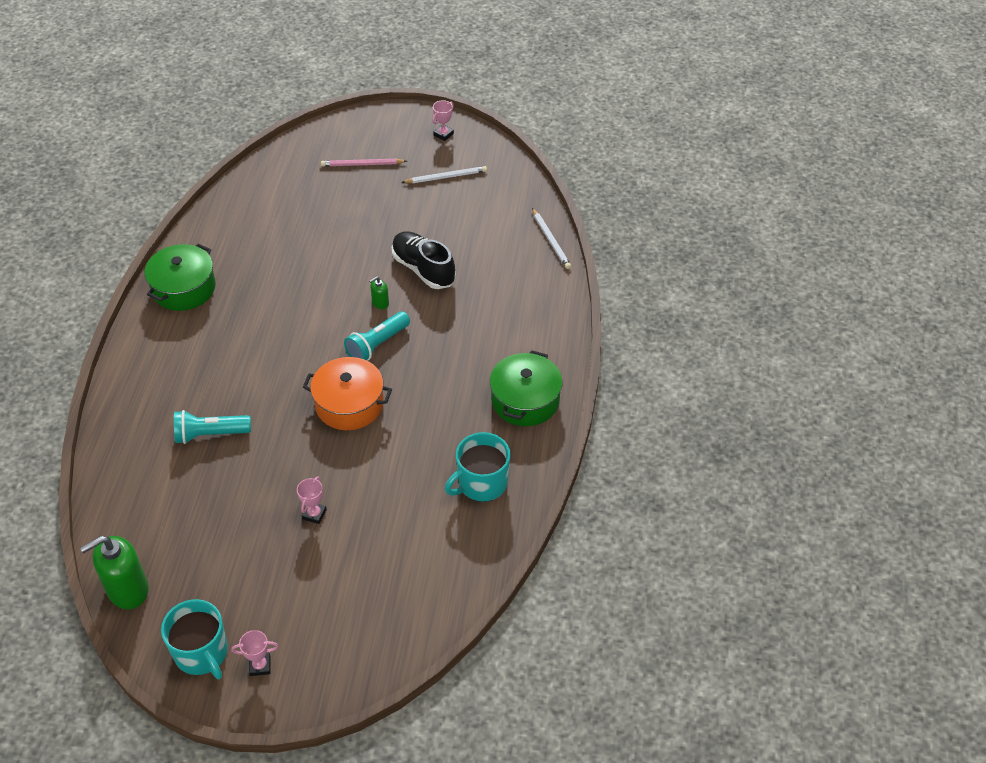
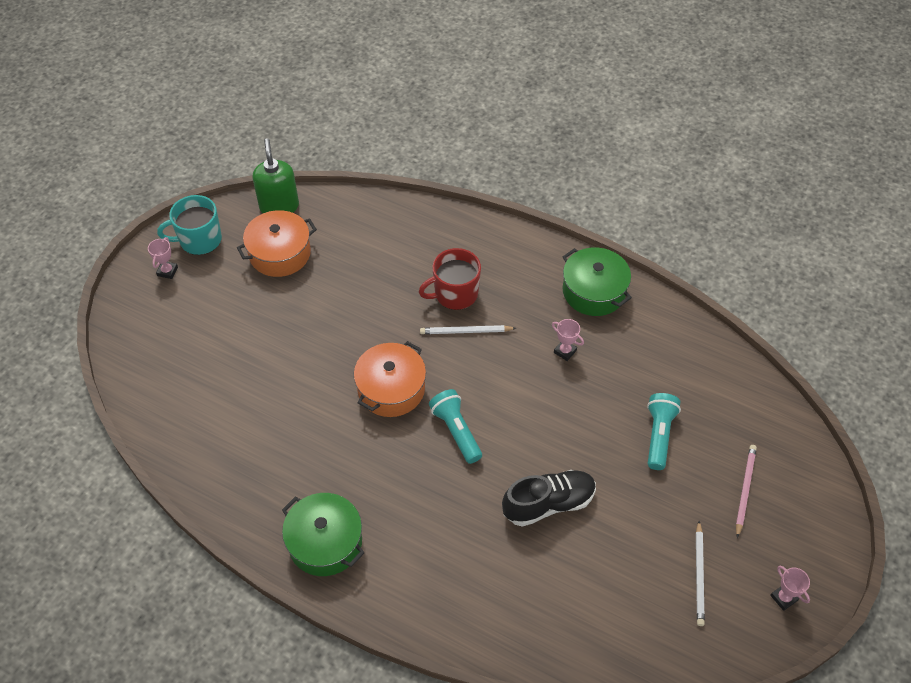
camera: 110 degrees right, 5 degrees up
turquoise flashlight [174,410,251,444] -> turquoise flashlight moved to [647,393,681,470]
pink trophy [297,476,327,524] -> pink trophy moved to [552,319,584,361]
green soap dispenser [369,276,389,309] -> none
turquoise mug [445,432,510,502] -> none
white pencil [532,208,571,269] -> white pencil moved to [420,325,516,334]
none -> orange pot [237,210,317,277]
none -> red mug [419,248,481,310]

